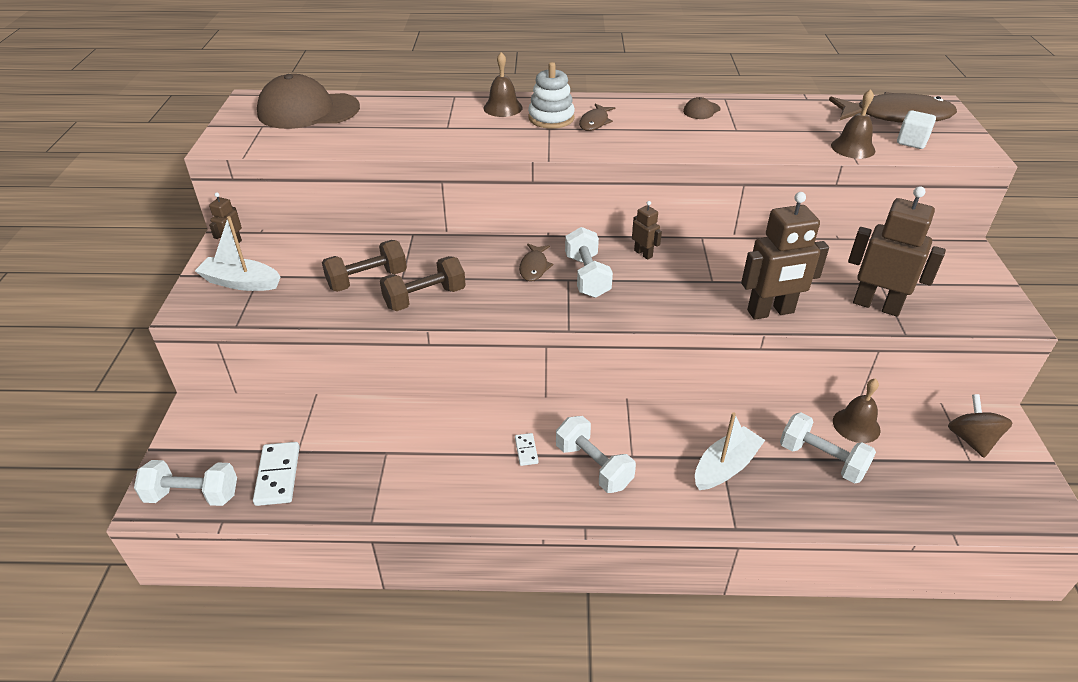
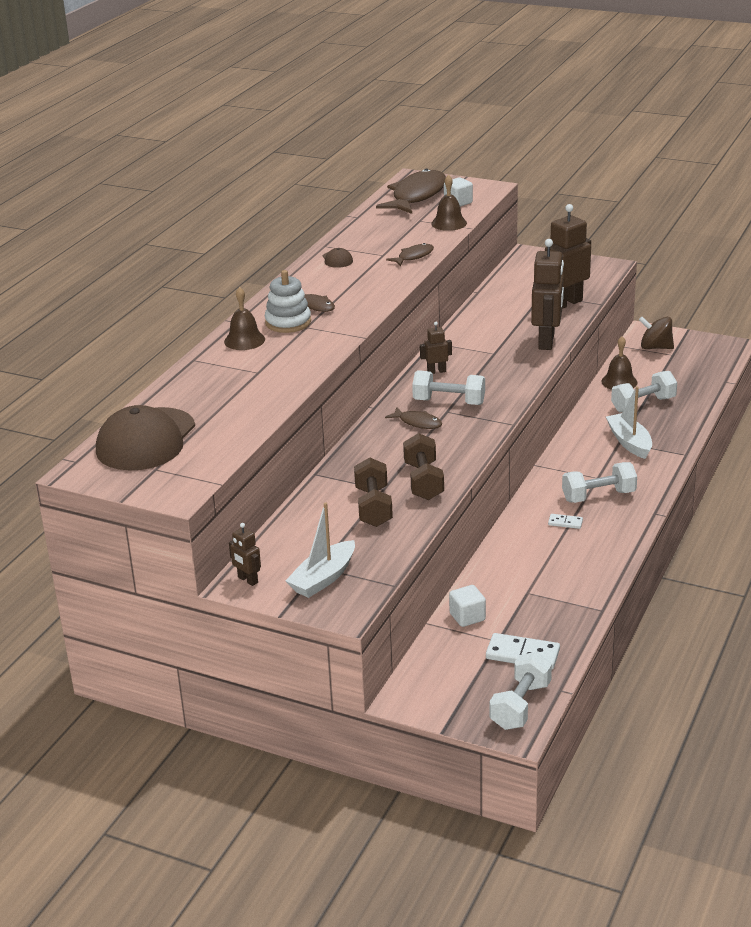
camera: 65 degrees left, 10 degrees down
none -> brown fish [386,243,434,266]
none -> white cube [449,585,486,627]

